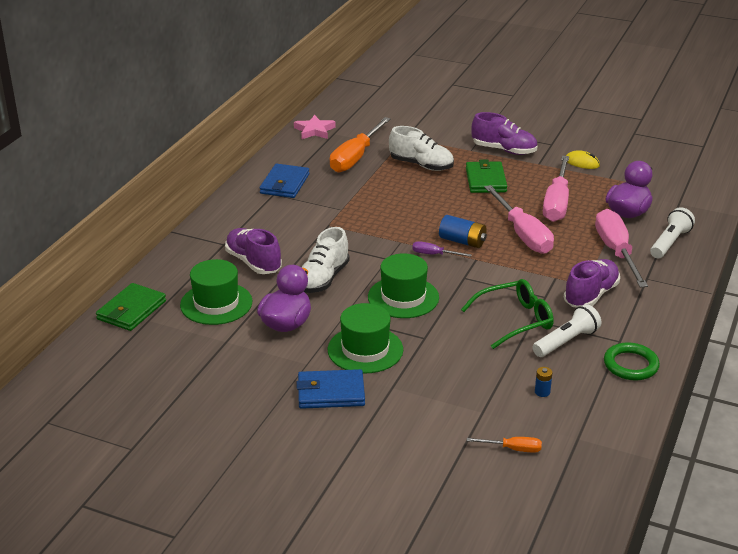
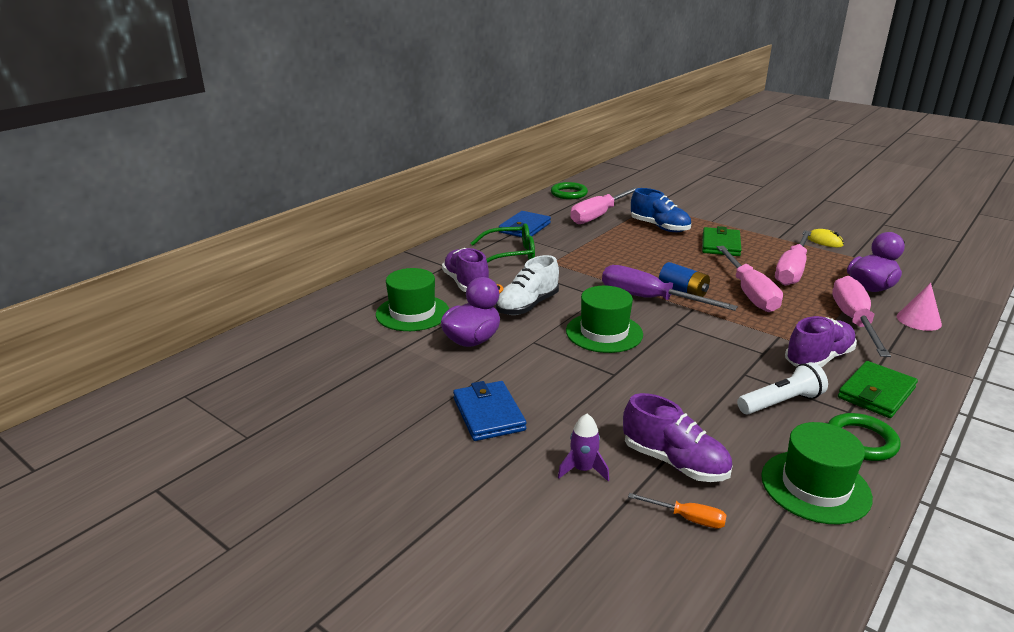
camera: 15 degrees right, 5 degrees down
green wallet [96,283,166,331] -> green wallet moved to [838,361,918,418]
pink star [294,115,336,139] -> green ring [551,182,588,199]
blue wallet [296,369,365,409] -> blue wallet turned 60 degrees clockwise [453,381,527,441]
green hat [328,303,403,373] -> green hat moved to [761,422,873,524]
orange screwdriver [330,117,391,173] -> pink screwdriver [570,187,637,224]
white shoe [389,126,454,171] -> blue shoe [631,188,691,232]
purple screwdriver [412,241,472,257] -> purple screwdriver [602,265,738,311], size x2.18
green glasses [461,279,554,349] -> green glasses moved to [471,223,535,263]
purple shoe [471,112,537,155] -> purple shoe moved to [623,393,733,482]
blue battery [535,367,553,397] -> none
white flashlight [650,207,695,258] -> pink cone [897,283,942,331]
none -> purple rocket [558,414,609,481]

